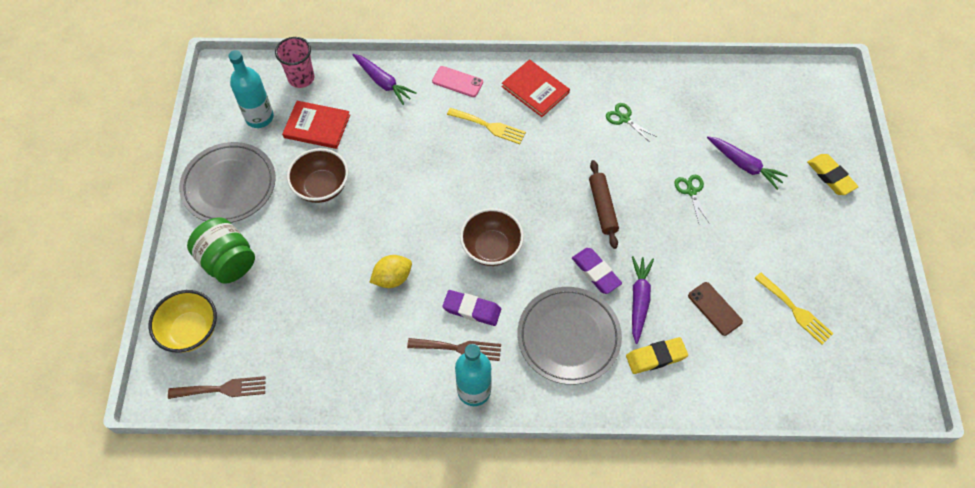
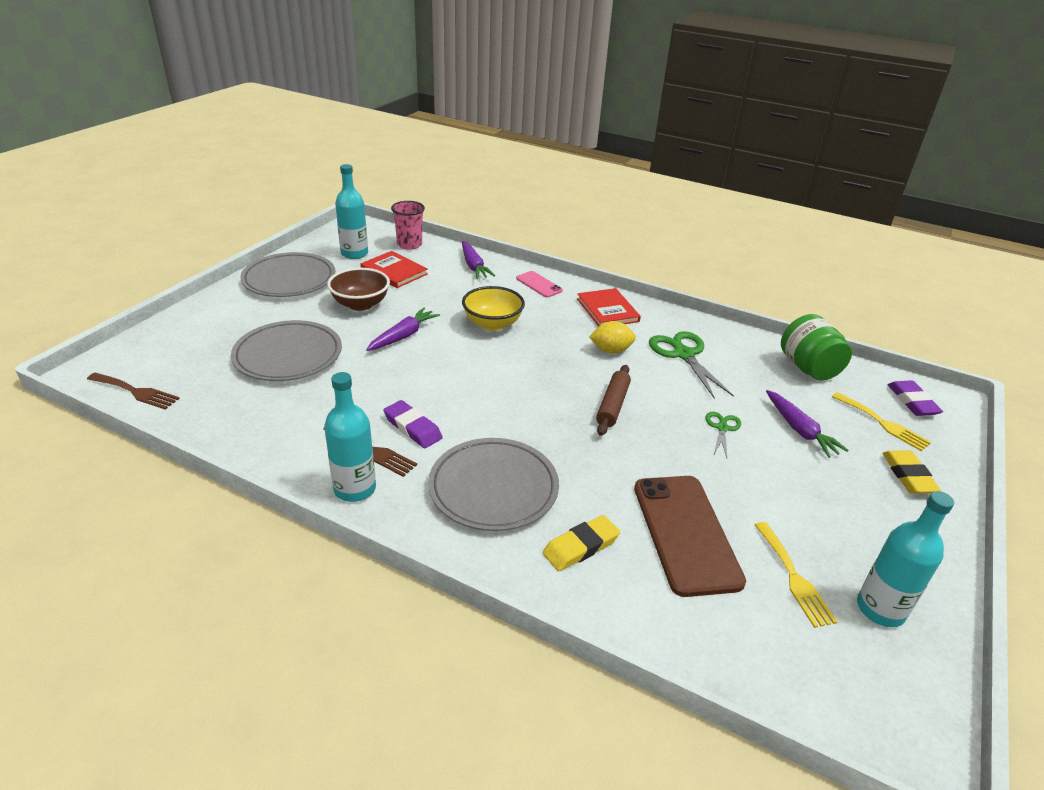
camera: 25 degrees right, 25 degrees down
yellow bowl [148,290,217,353] -> yellow bowl moved to [462,286,525,331]
green jar [187,218,255,284] -> green jar moved to [781,314,852,380]
yellow lemon [370,255,412,288] -> yellow lemon moved to [589,321,636,354]
yellow fork [447,108,526,144] -> yellow fork moved to [832,392,931,451]
brown bowl [460,208,524,266] -> none
purple eraser [572,248,622,294] -> purple eraser moved to [888,380,943,416]
green scissors [606,103,657,143] -> green scissors [649,331,734,399], size x1.82
yellow eraser [626,337,688,374] -> yellow eraser turned 45 degrees counterclockwise [543,515,620,571]
purple carrot [632,256,654,344] -> purple carrot moved to [366,308,440,351]
brown phone [688,282,743,336] -> brown phone [634,476,746,597], size x2.01
none -> grey plate [231,320,342,381]
none -> turquoise bottle [857,491,954,627]

